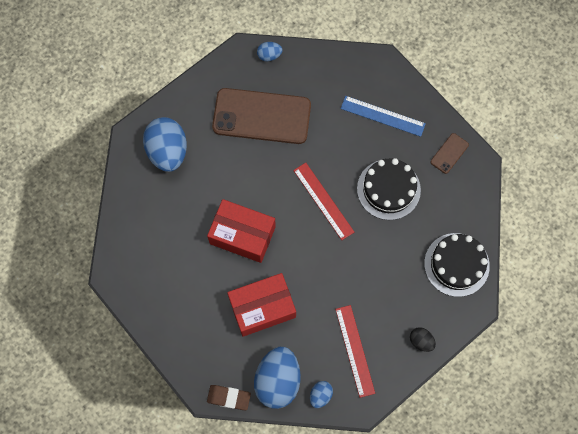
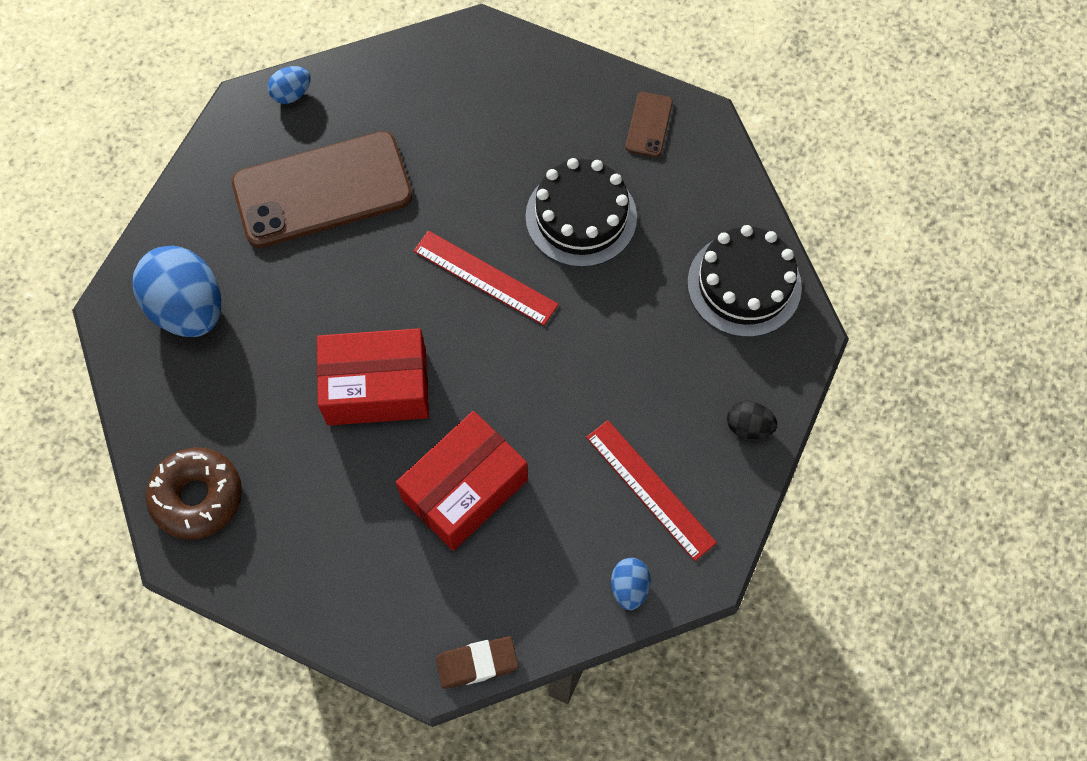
camera: 25 degrees left, 5 degrees down
blue egg [254,347,300,409] -> none
blue ruler [341,96,426,137] -> none
none -> brown donut [146,447,242,540]

